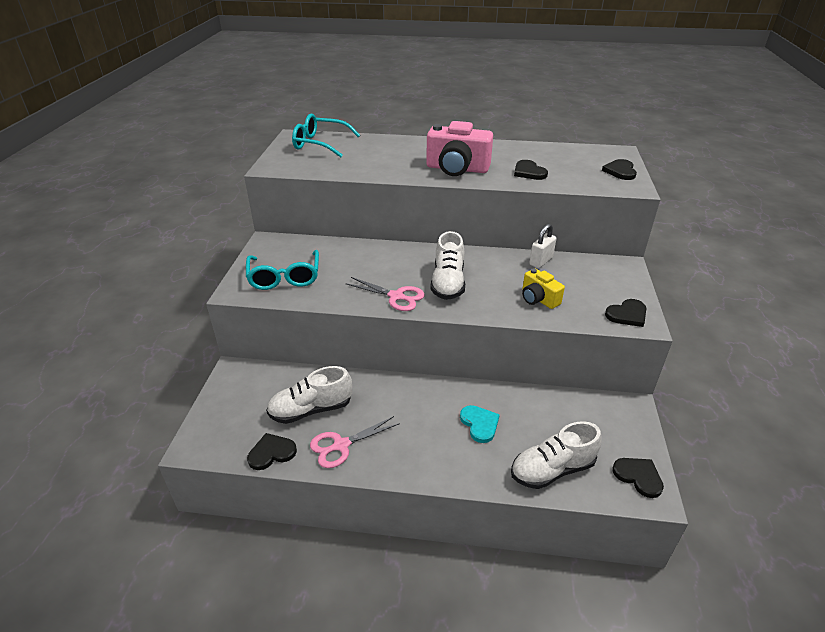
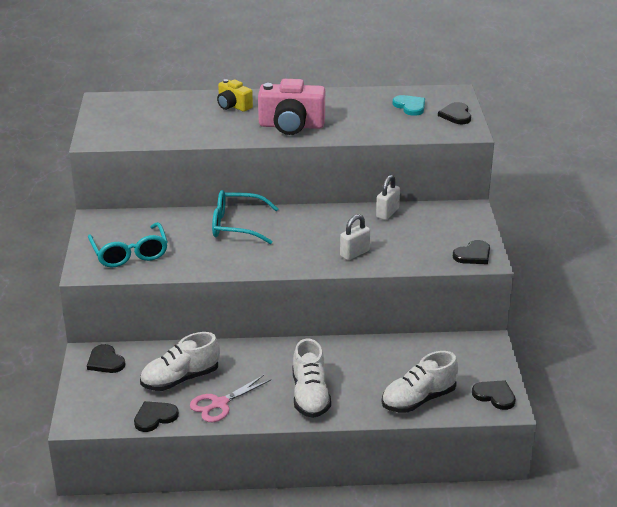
camera: 10 degrees left, 5 degrees down
turquoise glasses [292,114,360,157] -> turquoise glasses moved to [212,190,279,244]
pink scissors [345,277,425,311] -> none
white shoe [430,231,465,300] -> white shoe moved to [293,338,331,418]
turquoise heart [460,405,500,443] -> turquoise heart moved to [393,95,425,116]
black heart [514,160,548,180] -> black heart moved to [87,344,125,373]
yellow camera [522,268,565,309] -> yellow camera moved to [217,79,253,112]
none -> white padlock [340,214,370,260]

